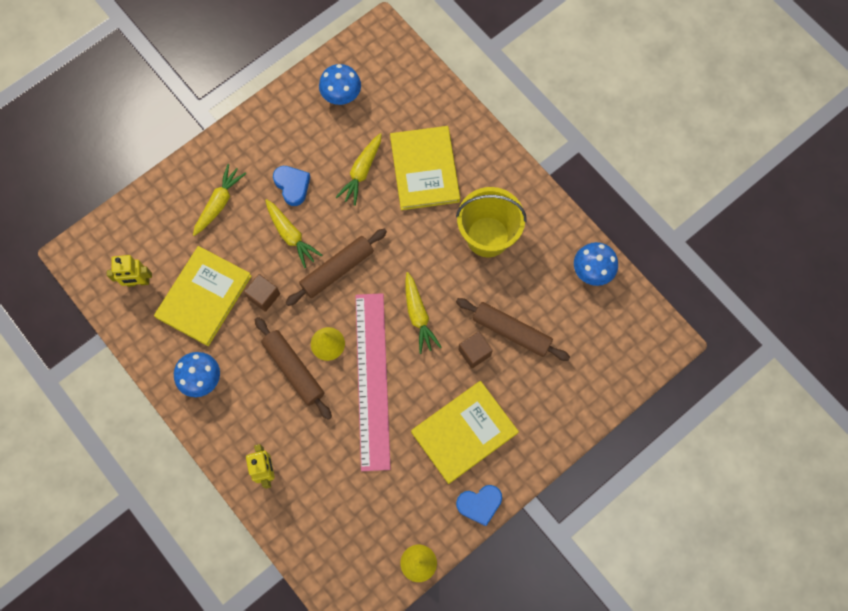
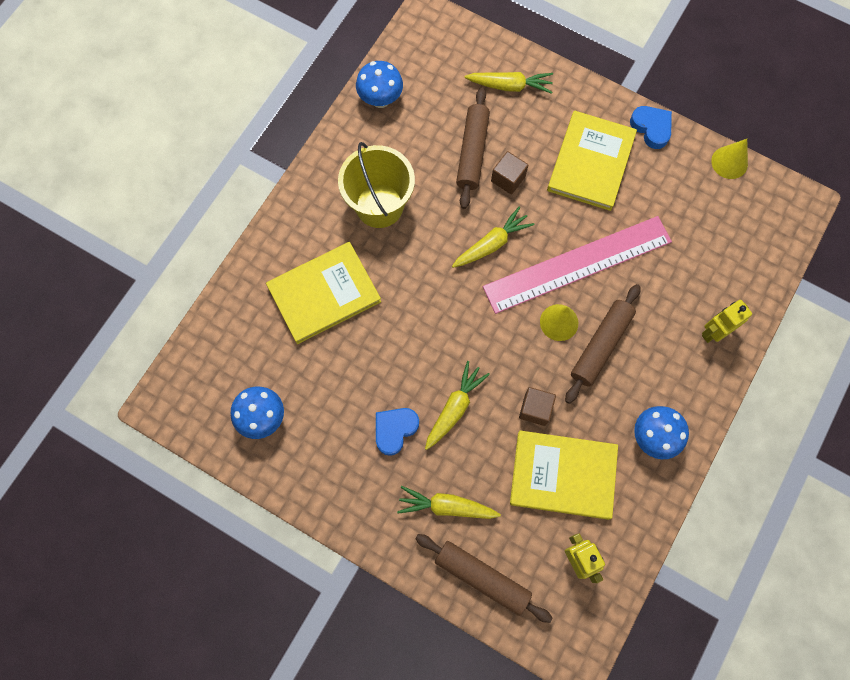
camera: 110 degrees left, 0 degrees up
brown rolling pin [285,229,387,306] -> brown rolling pin moved to [415,534,552,623]
yellow carrot [336,133,382,206] -> yellow carrot moved to [465,72,553,94]
yellow book [411,381,519,484] -> yellow book turned 75 degrees clockwise [547,111,637,211]

